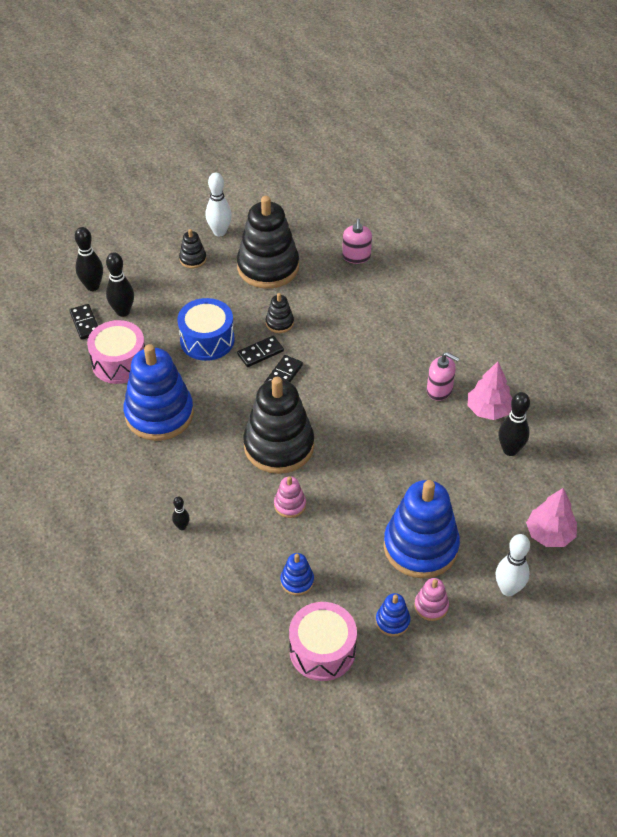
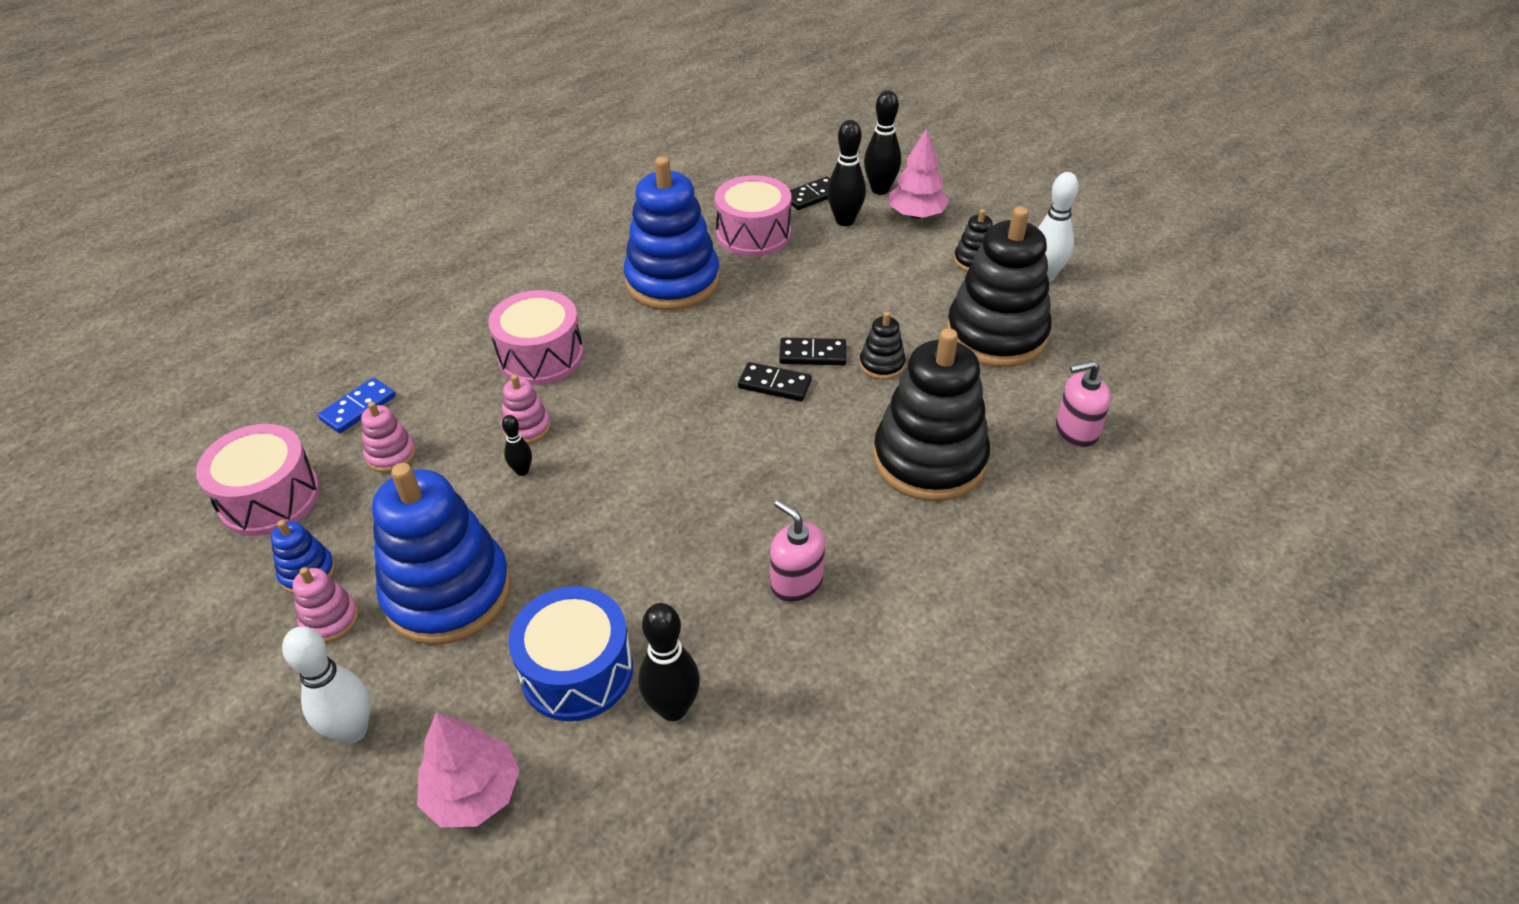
camera: 80 degrees right, 5 degrees down
black bowling pin [172,497,190,530] -> black bowling pin moved to [502,415,532,476]
blue drum [178,298,235,361] -> blue drum moved to [508,586,633,721]
black domino [237,336,284,367] -> black domino turned 45 degrees counterclockwise [779,337,846,365]
black stacking toy [243,377,314,474] -> black stacking toy moved to [873,328,990,501]
blue stacking toy [281,553,314,596] -> pink stacking toy [361,402,416,473]
pink soap dispenser [427,352,460,401] -> pink soap dispenser turned 120 degrees clockwise [770,500,825,603]
pink tree [468,361,512,420] -> pink tree moved to [889,128,949,219]
none -> blue domino [318,378,395,433]
none -> pink drum [488,290,584,385]

